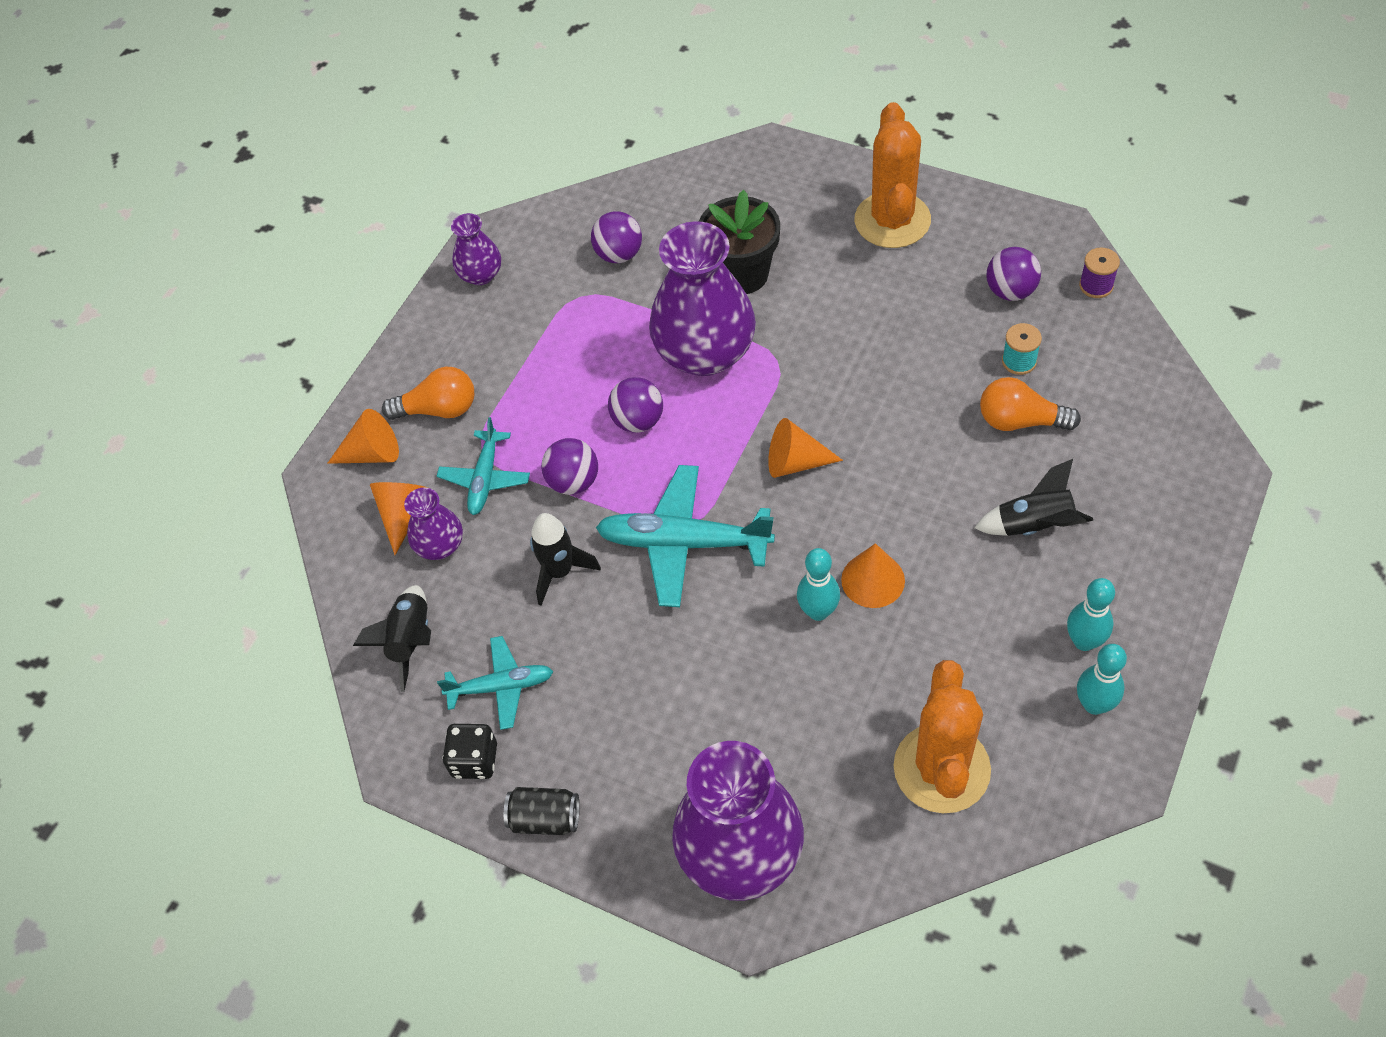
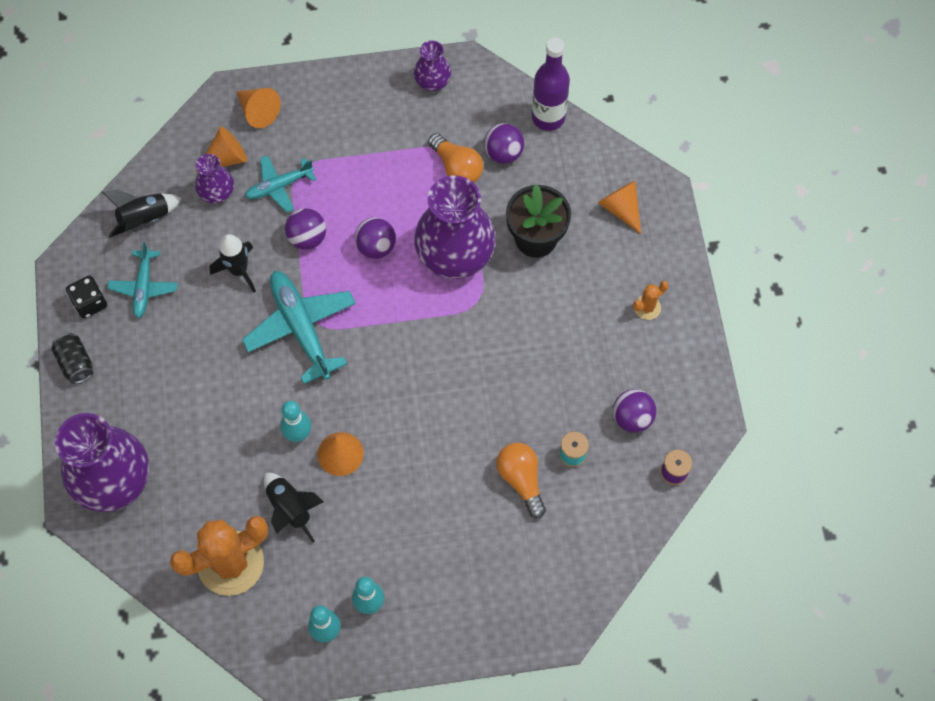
camera: 50 degrees right, 10 degrees up
orange light bulb [382,367,474,420] -> orange light bulb moved to [428,133,483,183]
turquoise plane [437,636,553,730] -> turquoise plane turned 45 degrees clockwise [107,242,178,318]
orange cone [768,418,843,478] -> orange cone moved to [598,181,641,234]
orange cactus [854,102,931,248] -> orange cactus [633,281,669,320], size x0.44
black rocket [974,459,1093,536] -> black rocket moved to [264,473,324,543]
none -> purple bottle [532,38,570,131]

